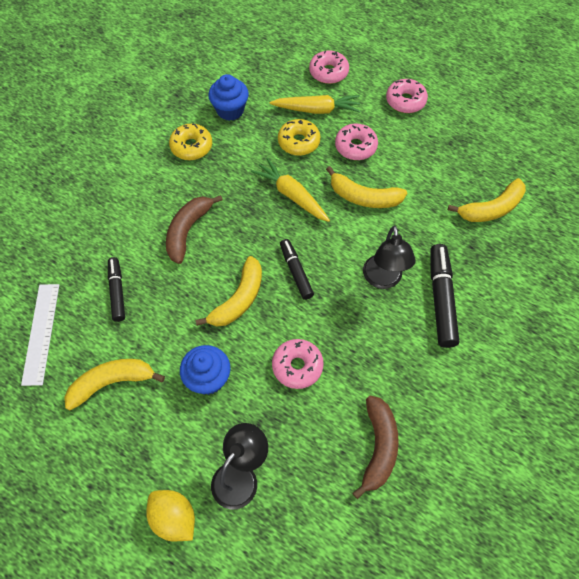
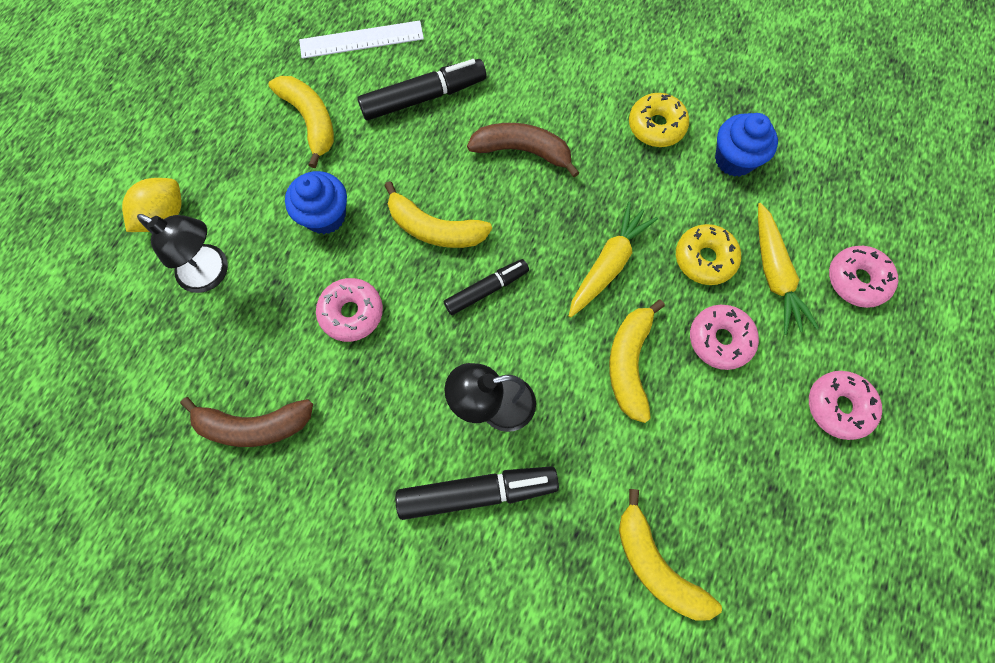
camera: 80 degrees right, 10 degrees up
black marker [108,257,125,322] -> black marker [357,59,486,121], size x1.57

